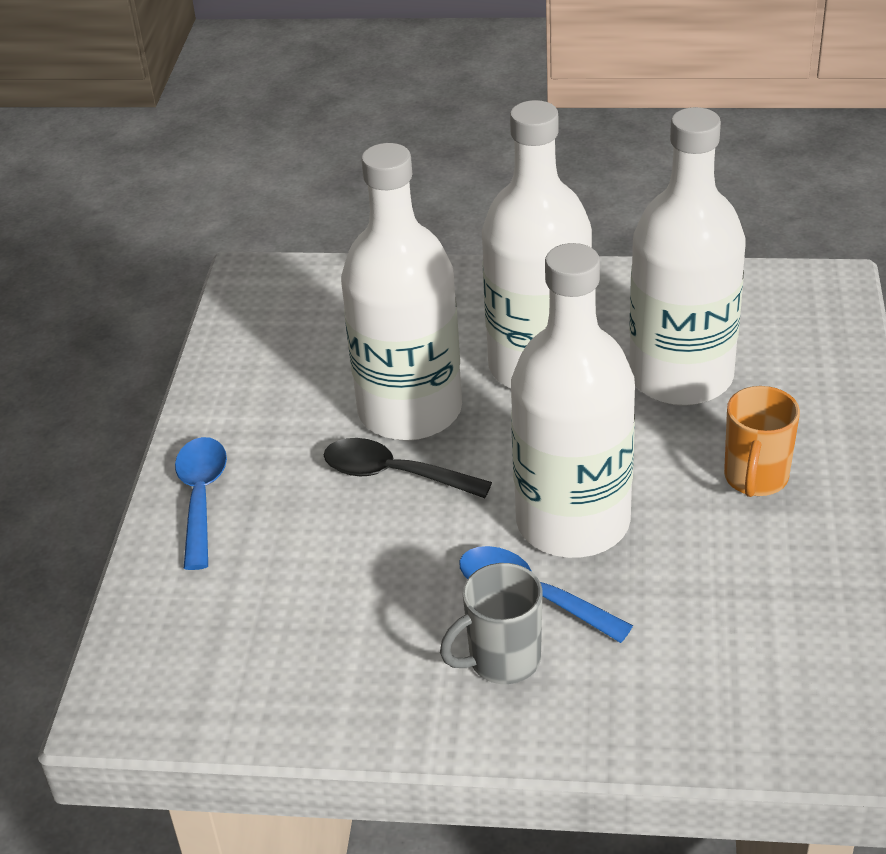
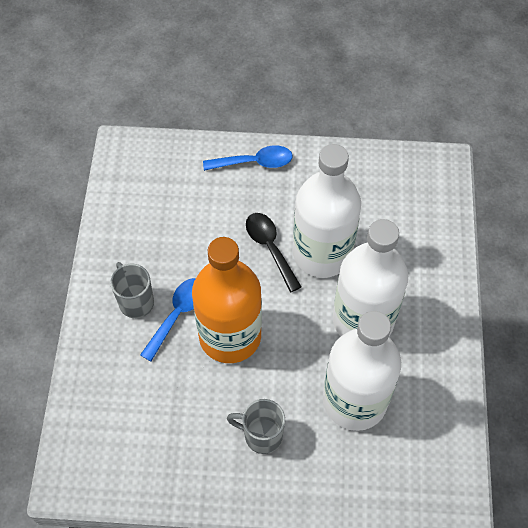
camera: 85 degrees right, 20 degrees up
black spoon [324,438,492,498] -> black spoon turned 45 degrees counterclockwise [246,213,302,292]
white bottle [511,243,635,558] -> orange bottle [192,237,262,363]
orange mug [724,386,800,497] -> grey mug [227,399,285,454]

